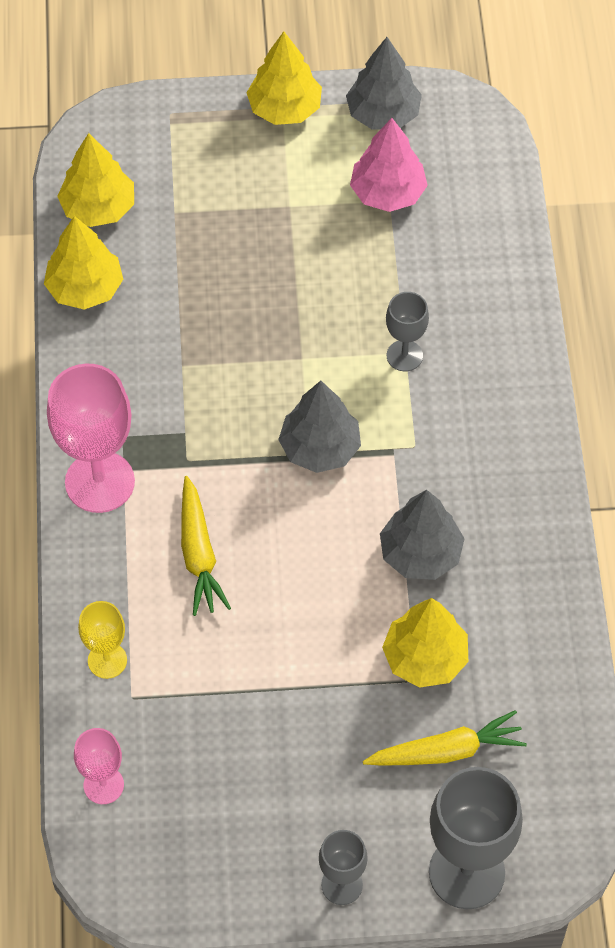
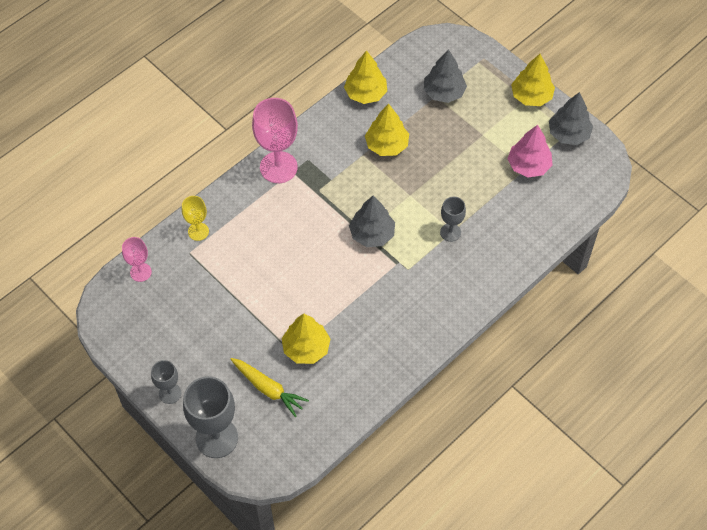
camera: 50 degrees right, 0 degrees up
yellow tree [57,133,134,227] -> yellow tree moved to [365,104,409,156]
yellow carrot [181,476,231,616] -> none
grey tree [380,490,465,580] -> grey tree moved to [424,49,467,103]

